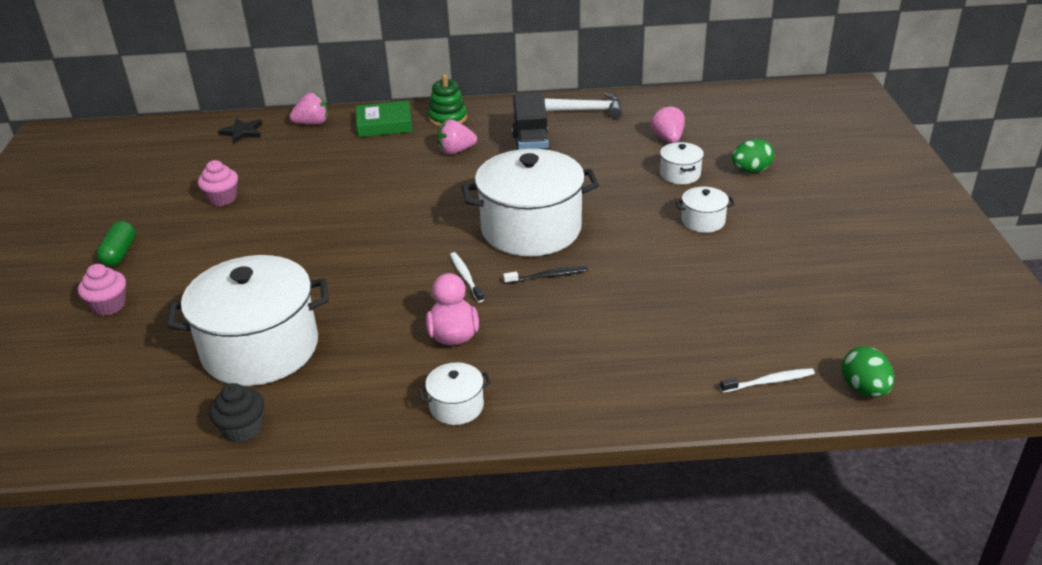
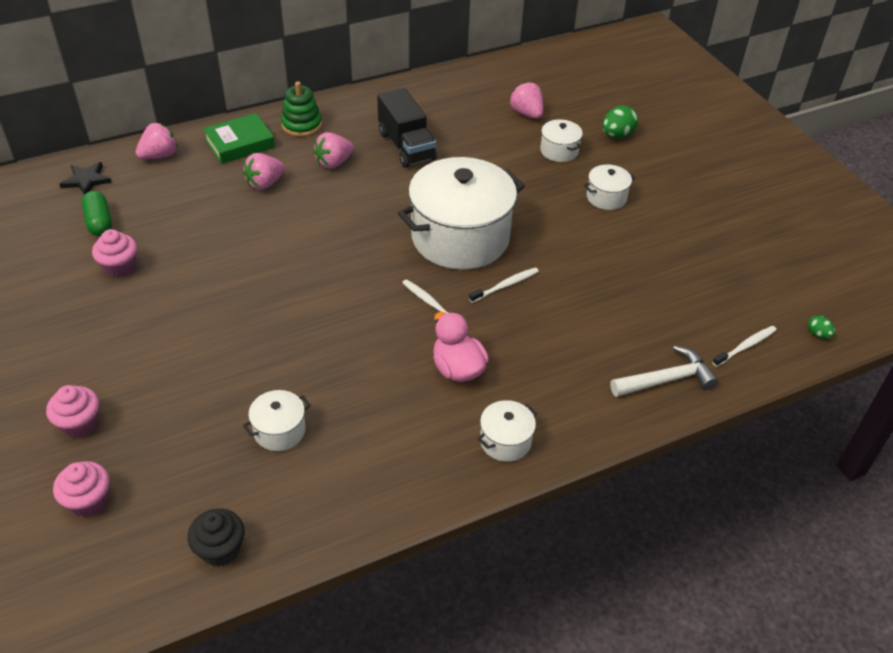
camera: 25 degrees left, 10 degrees up
green capsule [97,221,135,266] -> green capsule moved to [82,191,112,236]
white pot [167,255,329,386] -> white pot [243,390,311,451], size x0.43
black cupcake [209,383,264,443] -> black cupcake moved to [187,508,245,567]
black toothbrush [503,266,588,284] -> white toothbrush [469,267,539,303]
white hammer [545,93,622,119] -> white hammer moved to [610,345,718,397]
green egg [842,346,894,397] -> green egg [808,316,835,338], size x0.54
none -> pink cupcake [53,461,109,517]
none -> pink strawberry [243,153,285,190]

